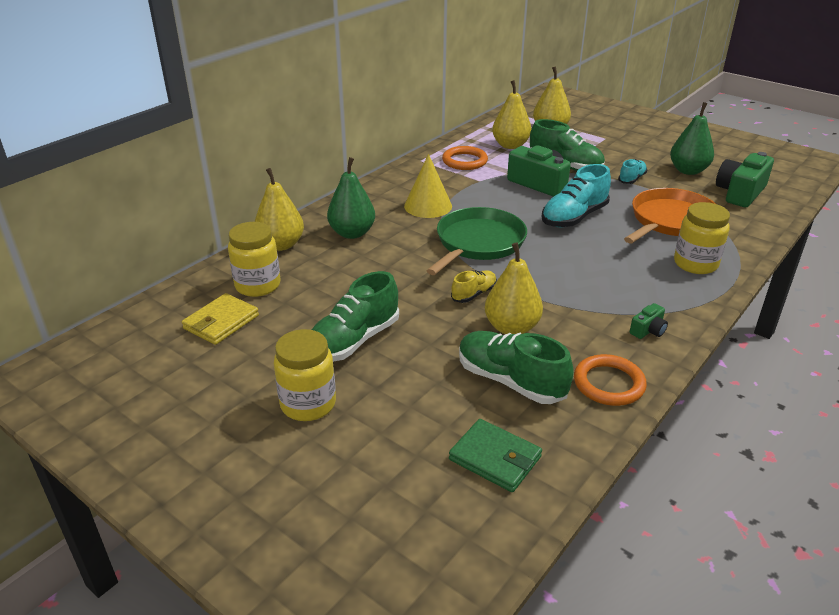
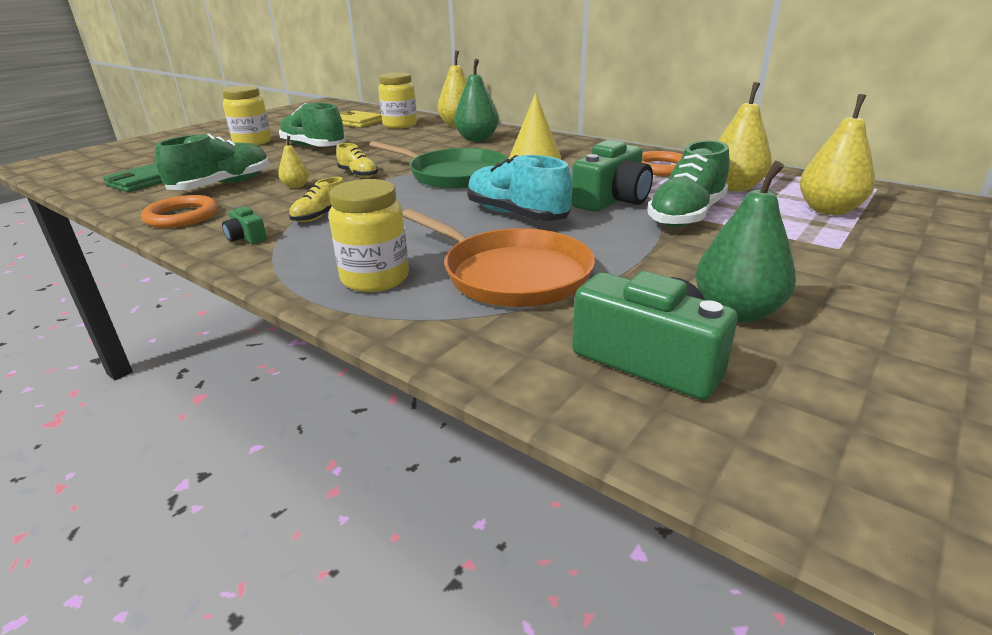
camera: 90 degrees right, 5 degrees down
yellow pear [485,242,543,334] -> yellow pear [278,136,309,188], size x0.53
turquoise shoe [618,159,647,184] -> none
none -> yellow shoe [289,177,345,222]

